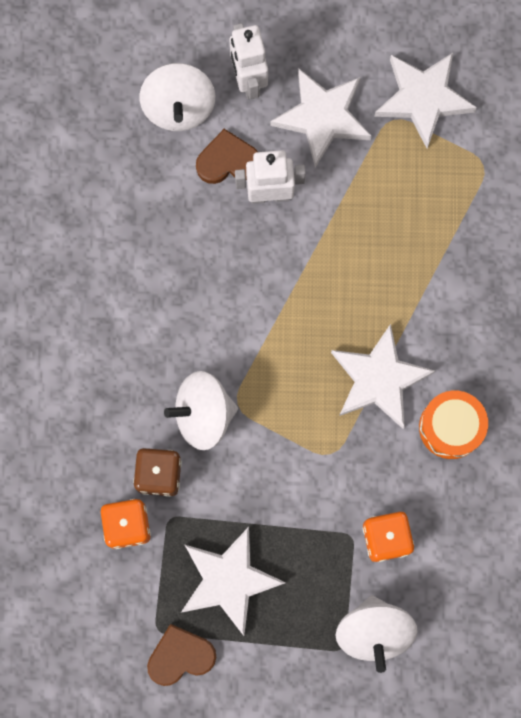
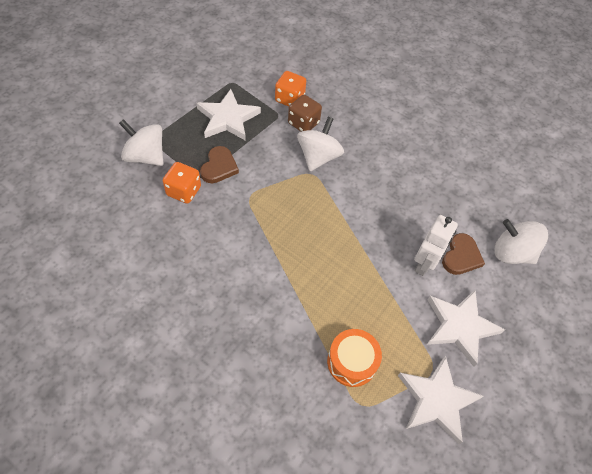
camera: 120 degrees right, 20 degrees down
brown heart [147,624,216,686] -> brown heart moved to [200,146,239,183]
white robot [230,23,268,100] -> none
white star [331,324,435,429] -> none
orange drum [419,390,488,459] -> orange drum moved to [327,329,382,387]

